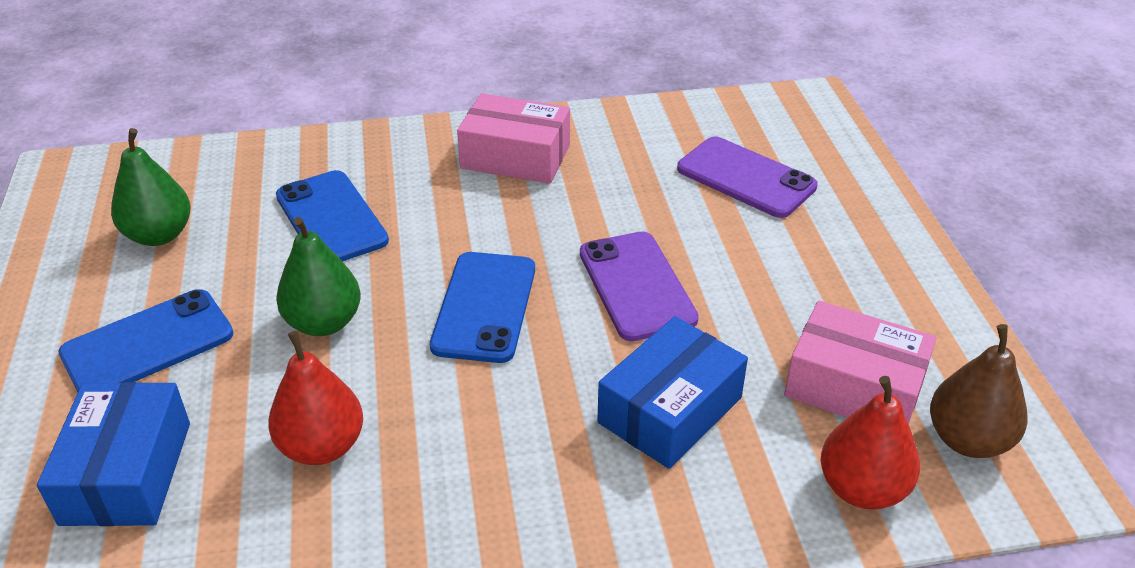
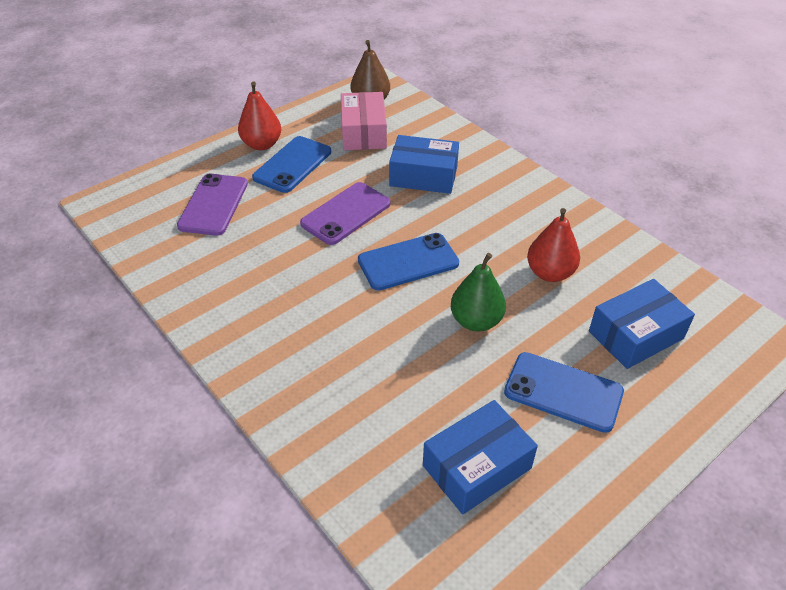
camera: 120 degrees left, 5 degrees up
green pear [111,128,191,246] -> blue box [423,400,538,514]
blue phone [276,170,389,262] -> blue phone moved to [252,136,331,193]
pink box [457,93,570,184] -> none
red pear [821,376,920,510] -> red pear moved to [238,81,281,150]

